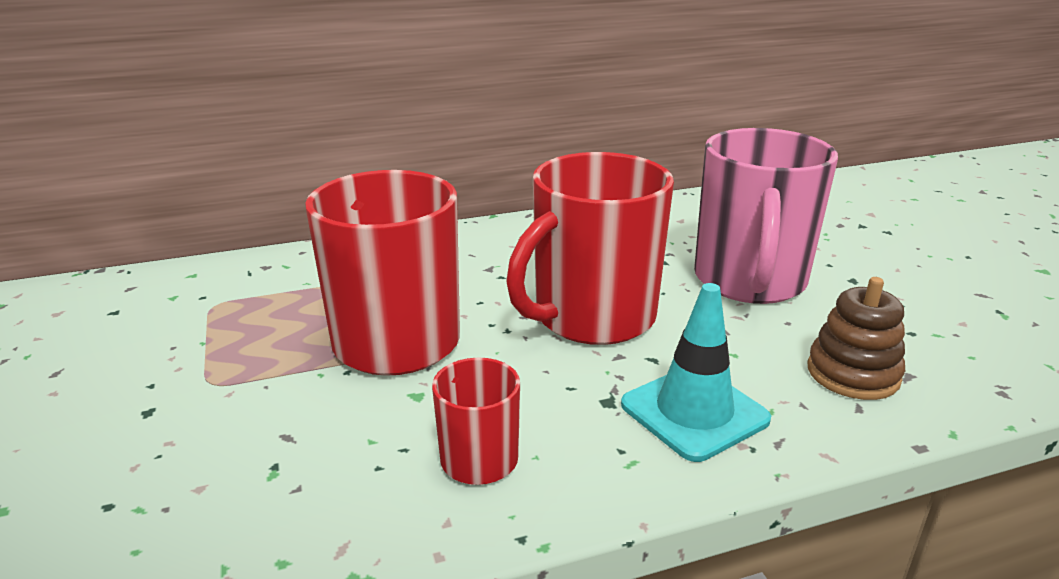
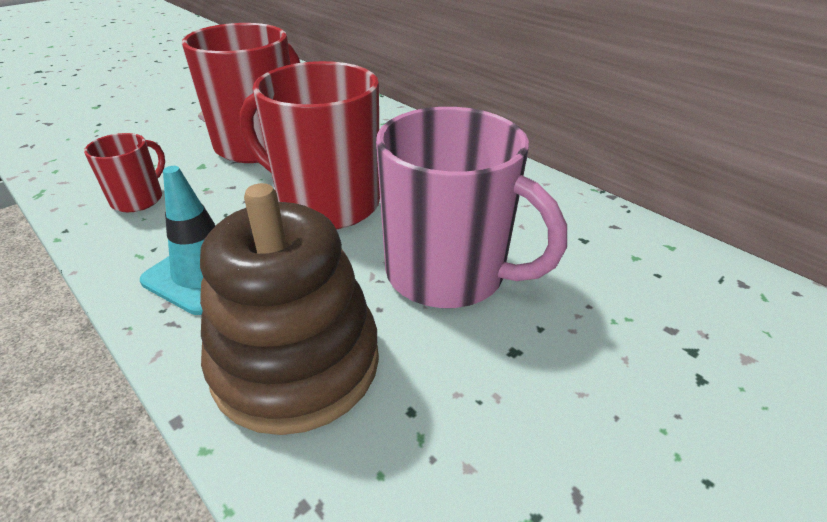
camera: 65 degrees right, 10 degrees up
pink mug [694,128,838,304] -> pink mug turned 135 degrees counterclockwise [376,107,567,308]
brown stacking toy [808,277,905,400] -> brown stacking toy [200,183,379,435], size x1.76

